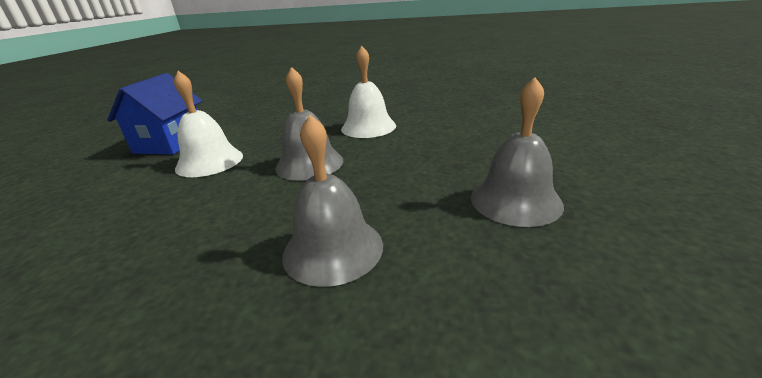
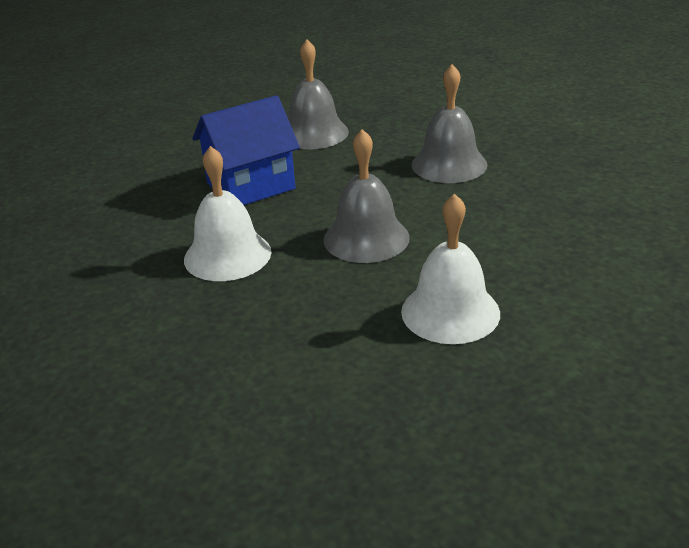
camera: 130 degrees left, 5 degrees up
blue house [107,73,202,154] -> blue house moved to [192,95,300,205]

